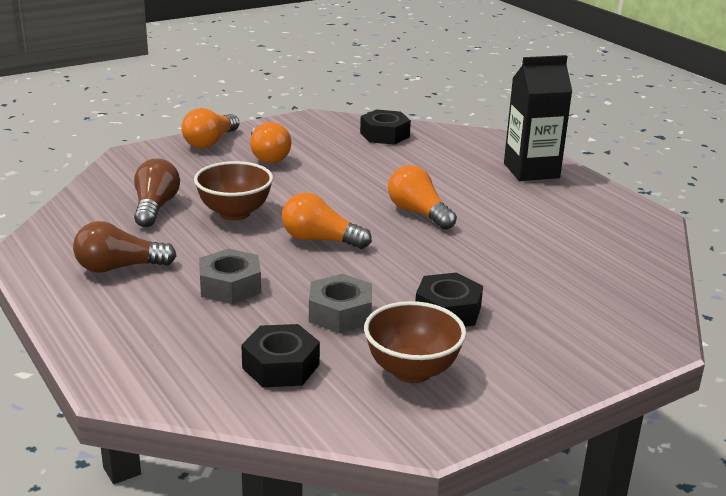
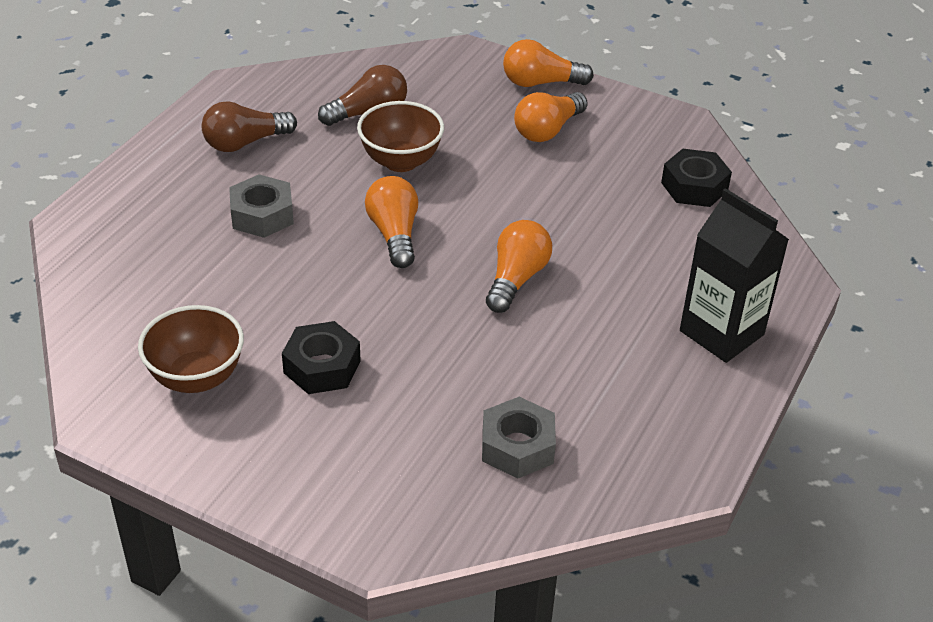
camera: 60 degrees right, 15 degrees up
brown light bulb [73,221,177,273] -> brown light bulb turned 75 degrees counterclockwise [202,101,297,152]
black nut [241,324,320,387] -> none
grey nut [309,274,372,333] -> grey nut moved to [482,397,556,479]

